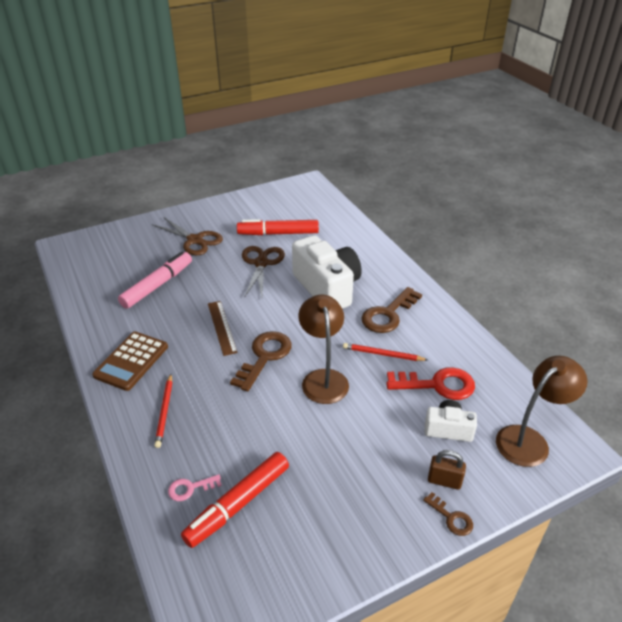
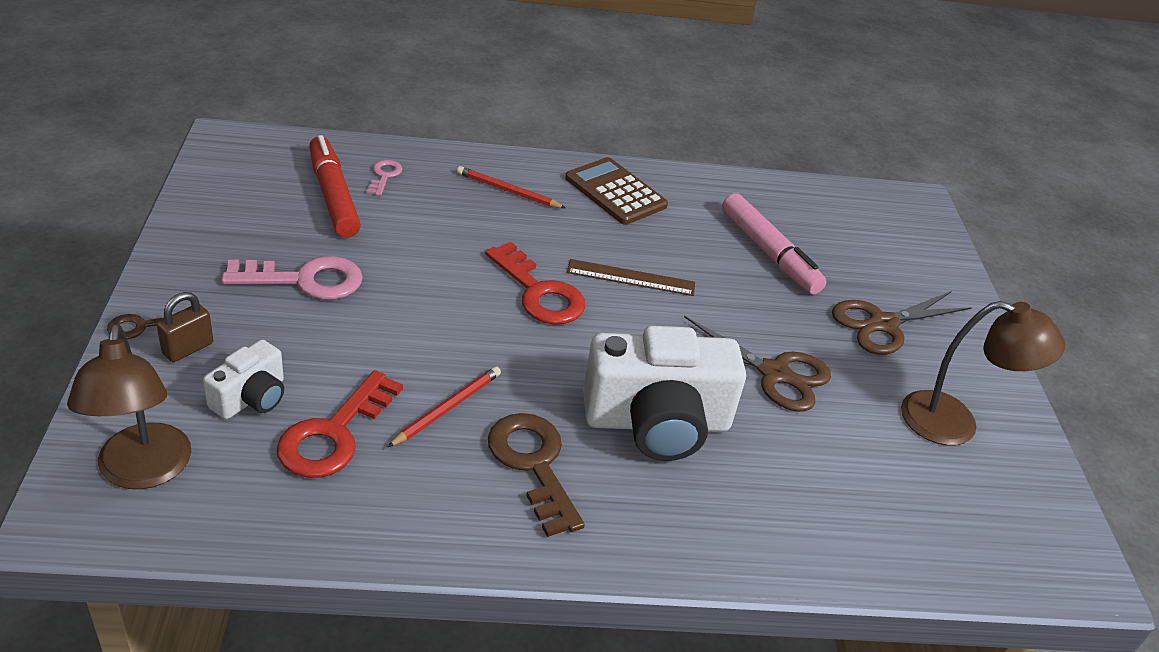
camera: 110 degrees right, 0 degrees up
brown key [230,331,292,391] -> red key [485,242,585,324]
red marker [237,219,319,235] -> none
brown lamp [298,295,349,404] -> brown lamp moved to [901,301,1065,445]
none -> pink key [222,256,363,300]

